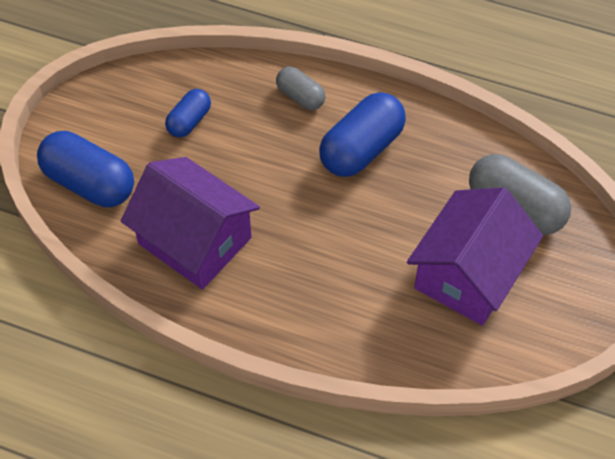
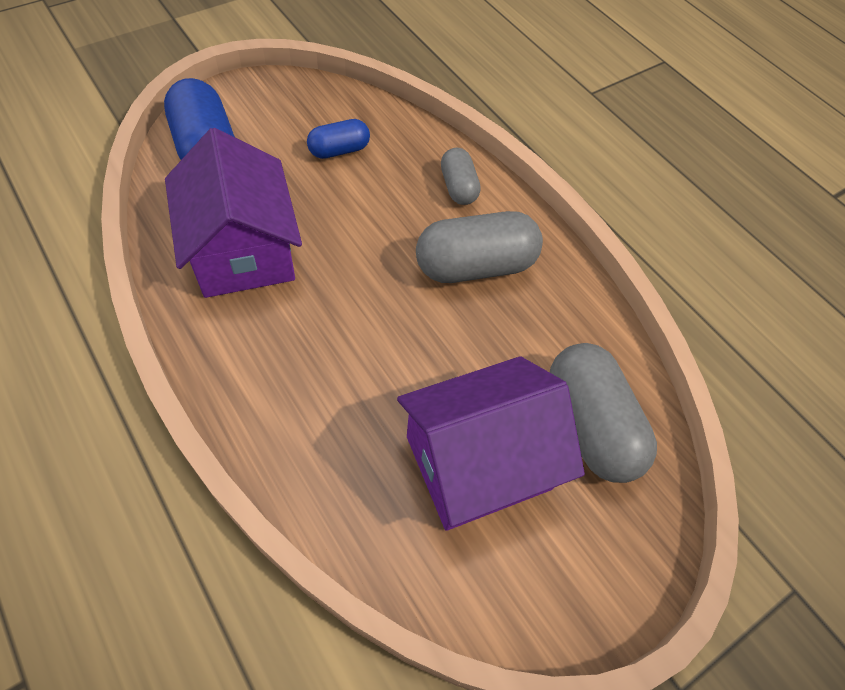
camera: 30 degrees right, 0 degrees up
blue capsule [319,92,406,177] -> grey capsule [416,211,543,283]

